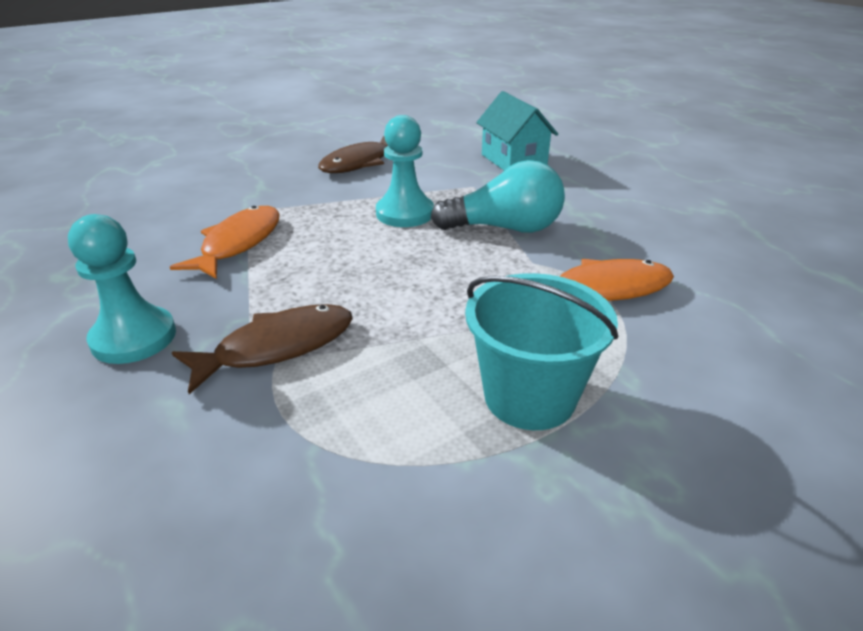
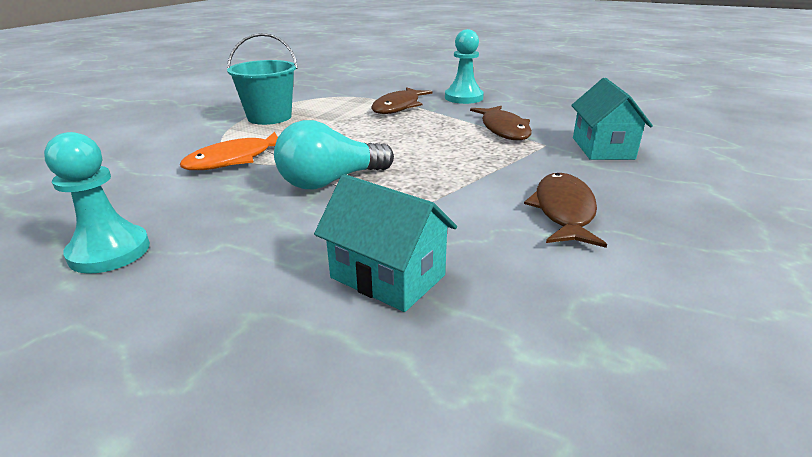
camera: 150 degrees right, 5 degrees down
orange fish [170,206,280,279] -> brown fish [470,106,532,140]
turquoise pawn [376,115,434,227] -> turquoise pawn moved to [44,132,150,274]
none -> turquoise house [571,78,653,160]

